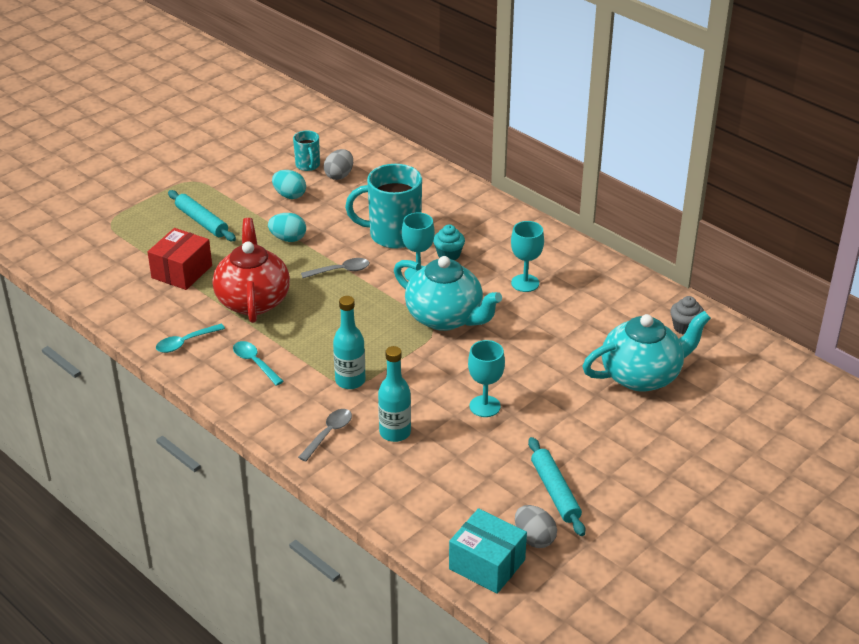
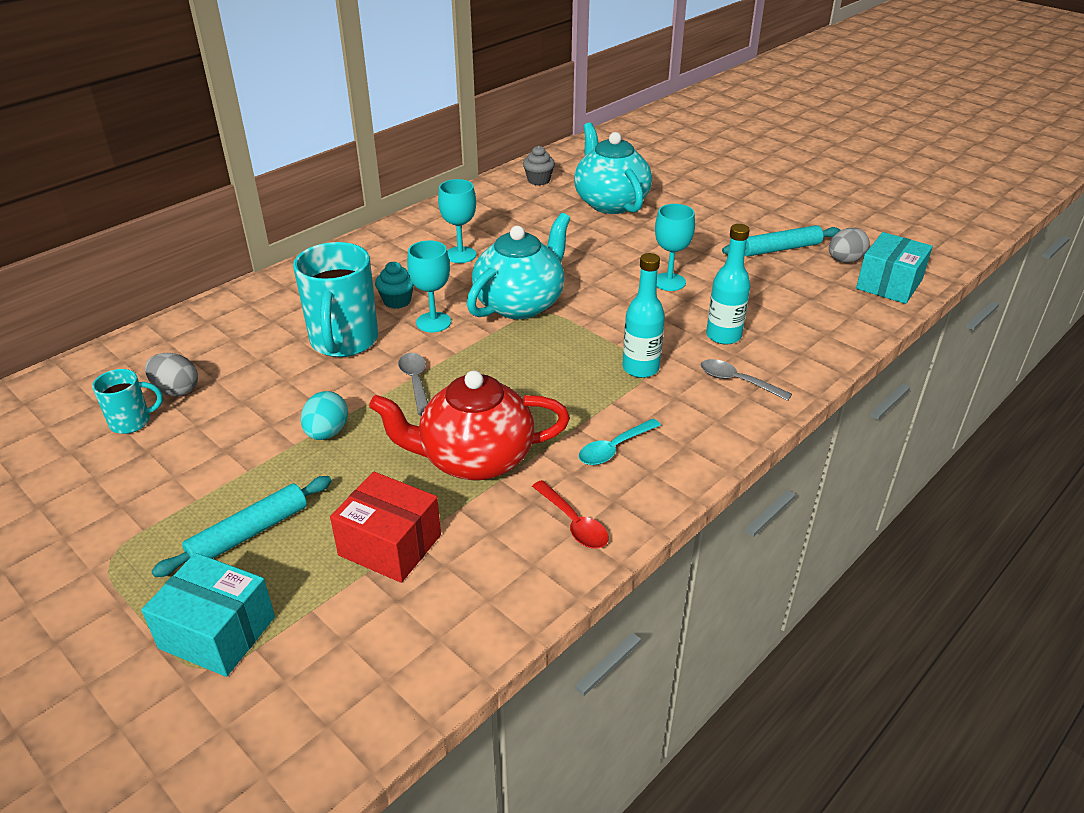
camera: 90 degrees left, 0 degrees up
turquoise spoon [156,324,225,353] -> red spoon [532,480,609,549]
turquoise egg [272,170,306,199] -> none
none -> turquoise box [141,553,275,677]

